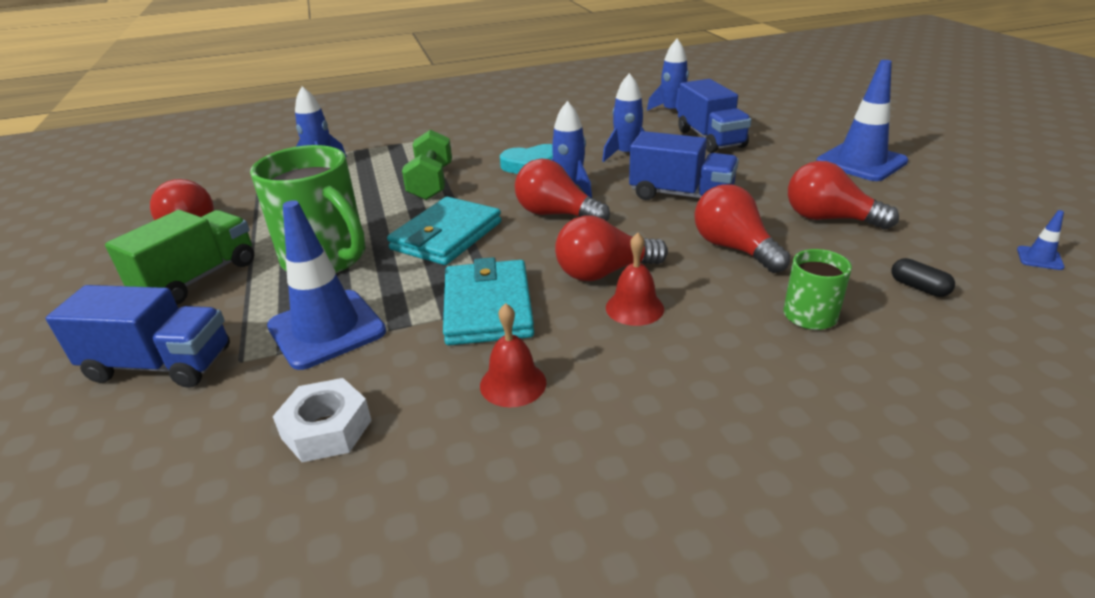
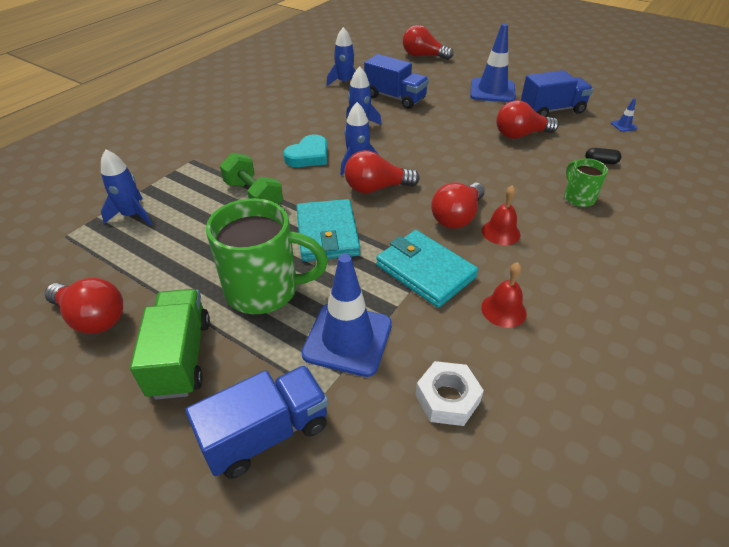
camera: 40 degrees left, 10 degrees up
blue truck [629,131,739,200] -> blue truck moved to [521,70,593,117]
red light bulb [694,184,791,273] -> red light bulb moved to [403,25,453,60]

